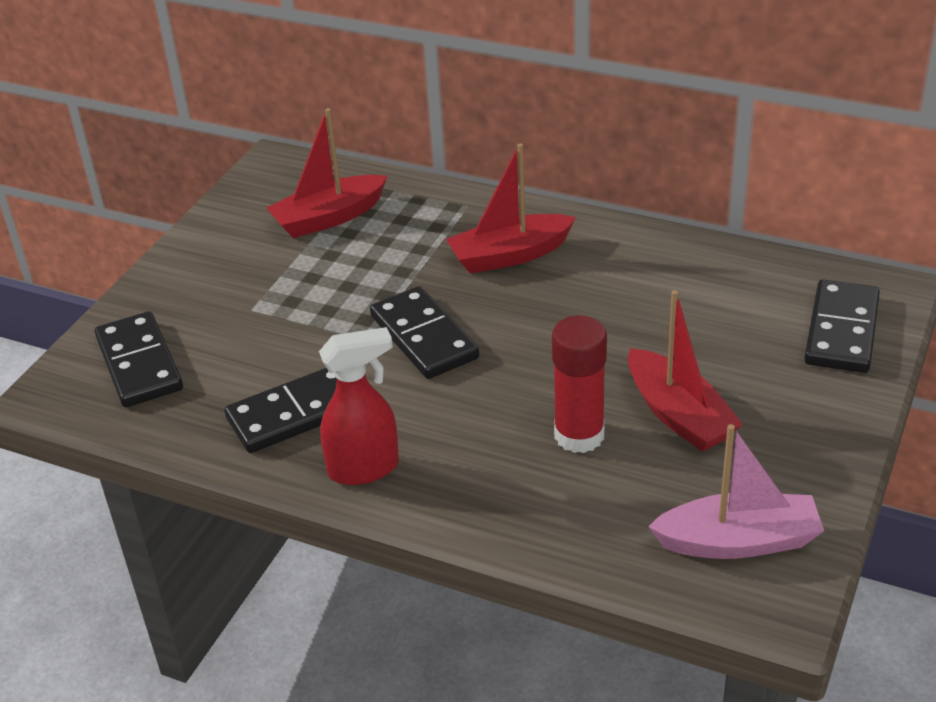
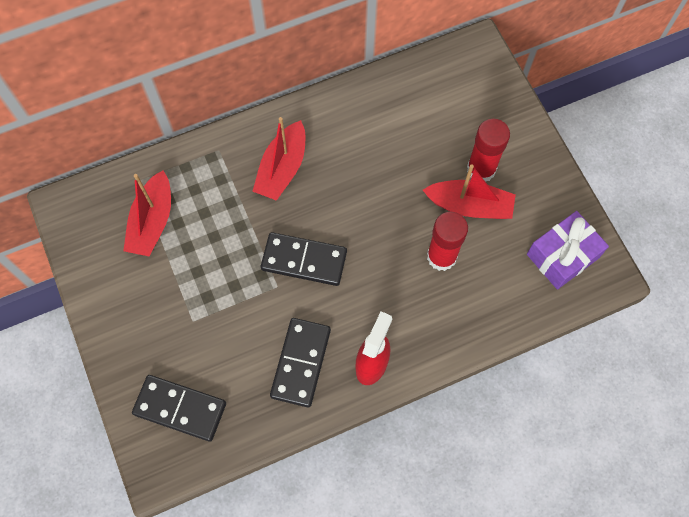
camera: 50 degrees left, 30 degrees up
pink boat [648,424,824,559] -> purple gift [527,211,609,289]
black domino [804,280,880,373] -> none
none -> red glue stick [467,119,510,182]

